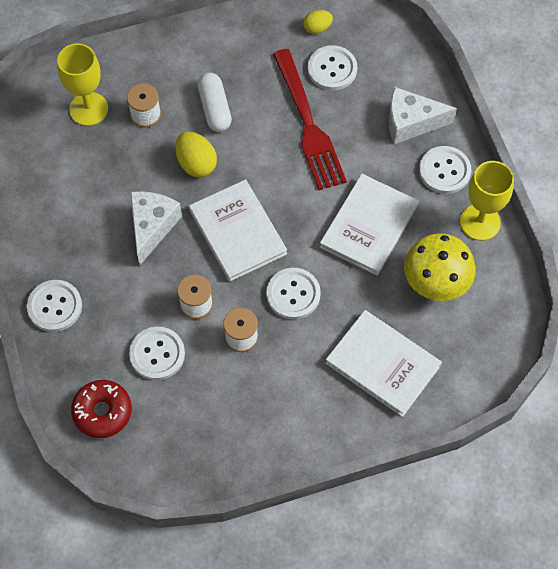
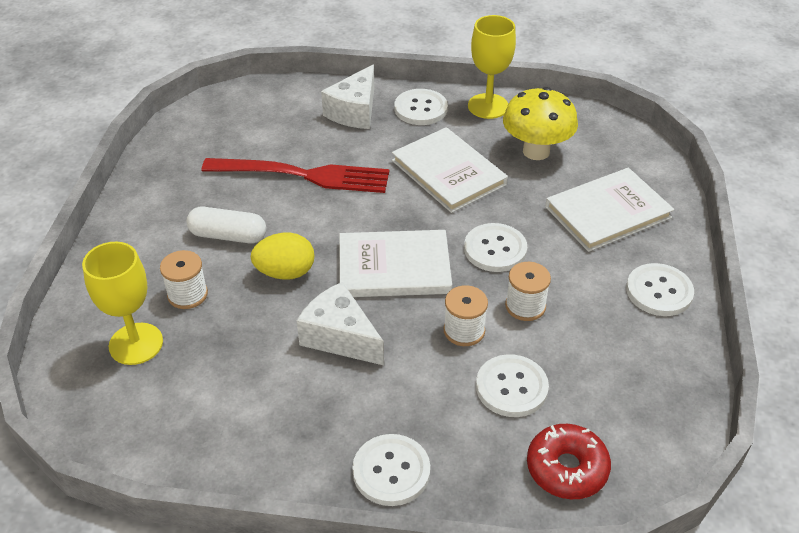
camera: 65 degrees left, 20 degrees down
yellow egg [303,10,333,34] -> none
white button [308,45,357,90] -> white button moved to [626,263,694,316]

